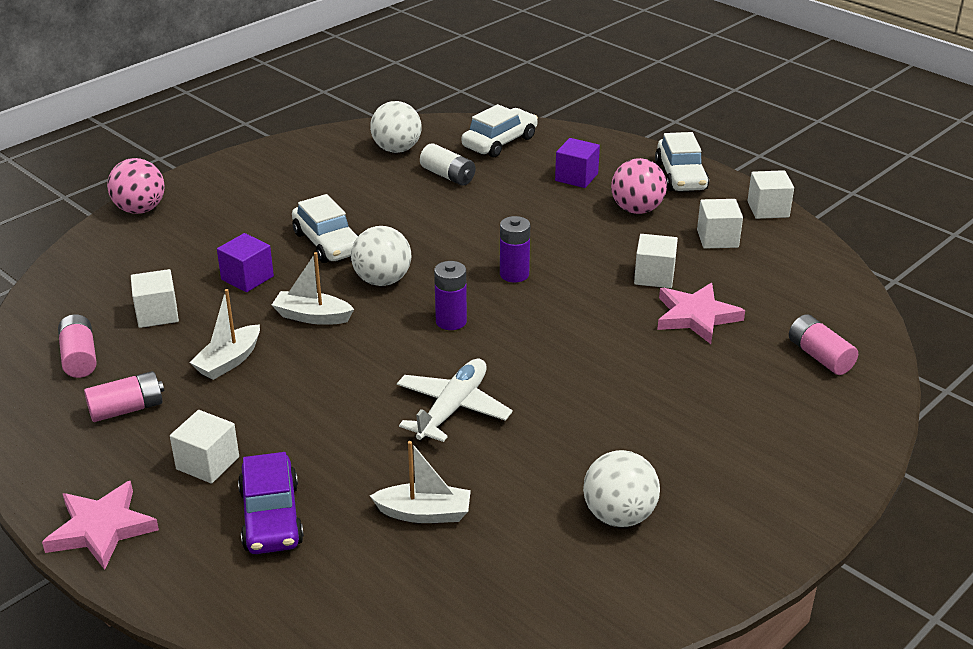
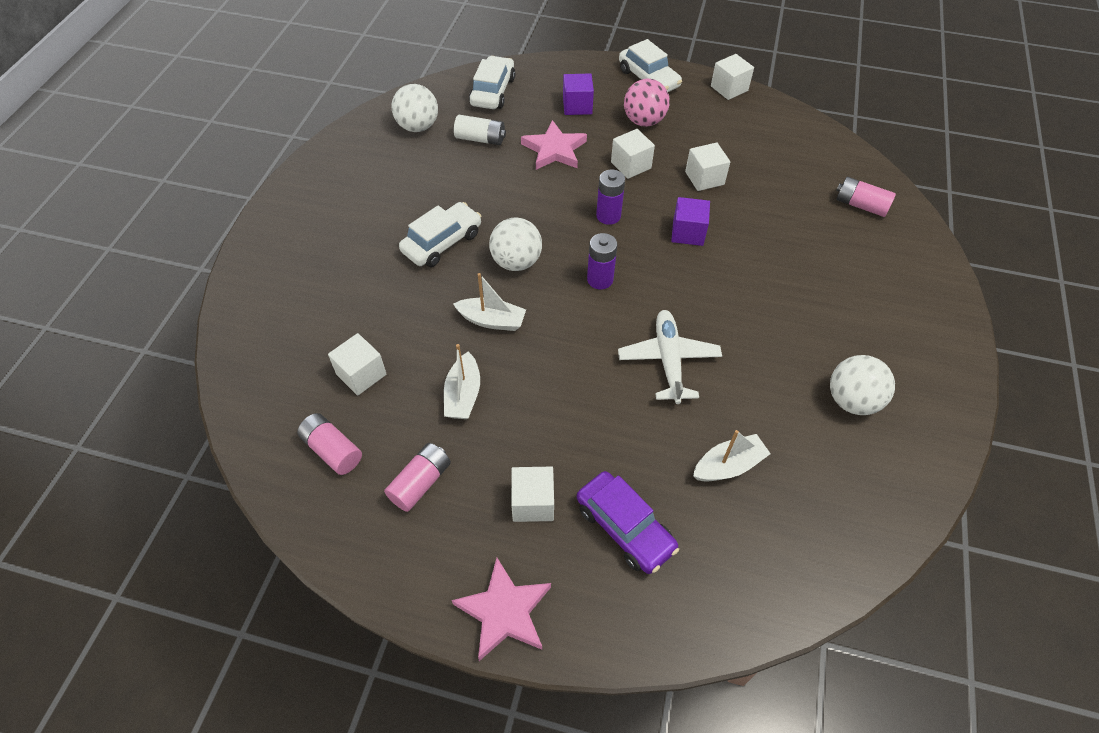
camera: 30 degrees left, 20 degrees up
pink ball [107,158,165,214] -> none
purple cube [217,233,274,292] -> purple cube moved to [671,197,710,246]
white boat [272,252,354,325] -> white boat turned 150 degrees counterclockwise [453,273,526,331]
white car [292,194,359,263] -> white car turned 75 degrees counterclockwise [399,202,481,267]
pink star [657,283,745,344] -> pink star moved to [521,120,587,170]
white cube [697,199,743,249] -> white cube moved to [611,129,655,179]

